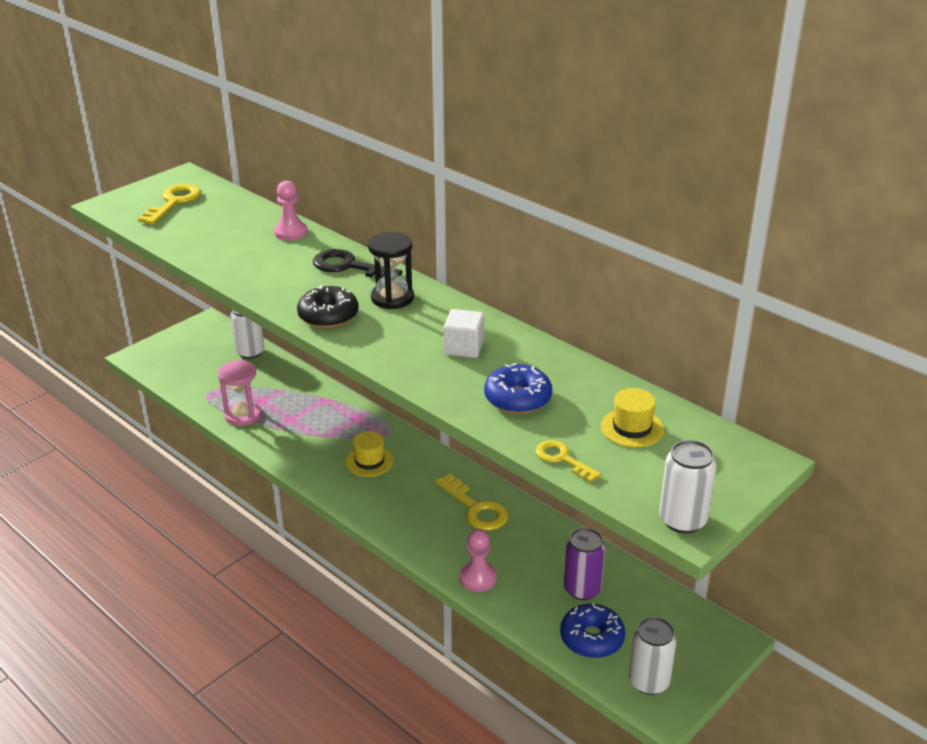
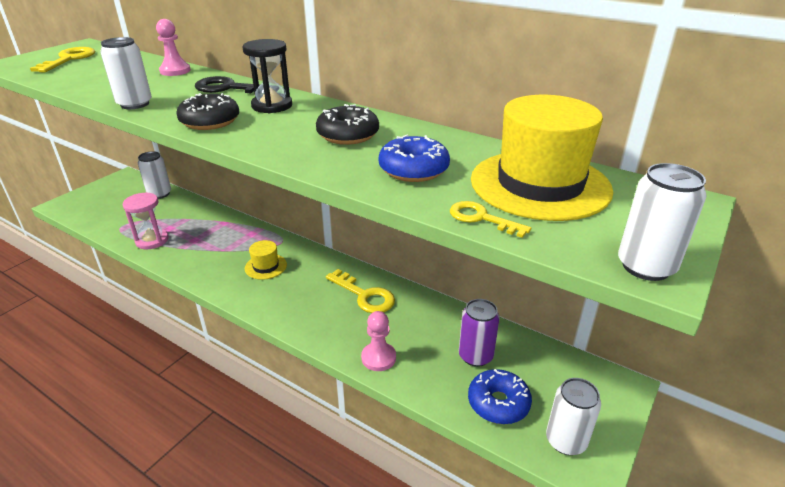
camera: 10 degrees left, 0 degrees up
white cube [444,309,484,358] -> black donut [316,104,379,145]
yellow hat [601,388,664,448] -> yellow hat [471,95,613,221], size x2.08
none -> white can [100,37,152,109]

